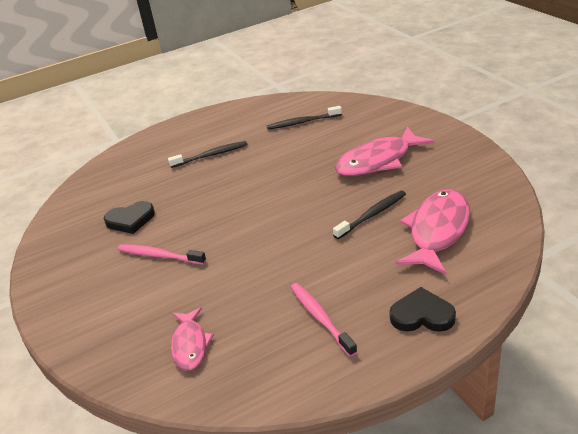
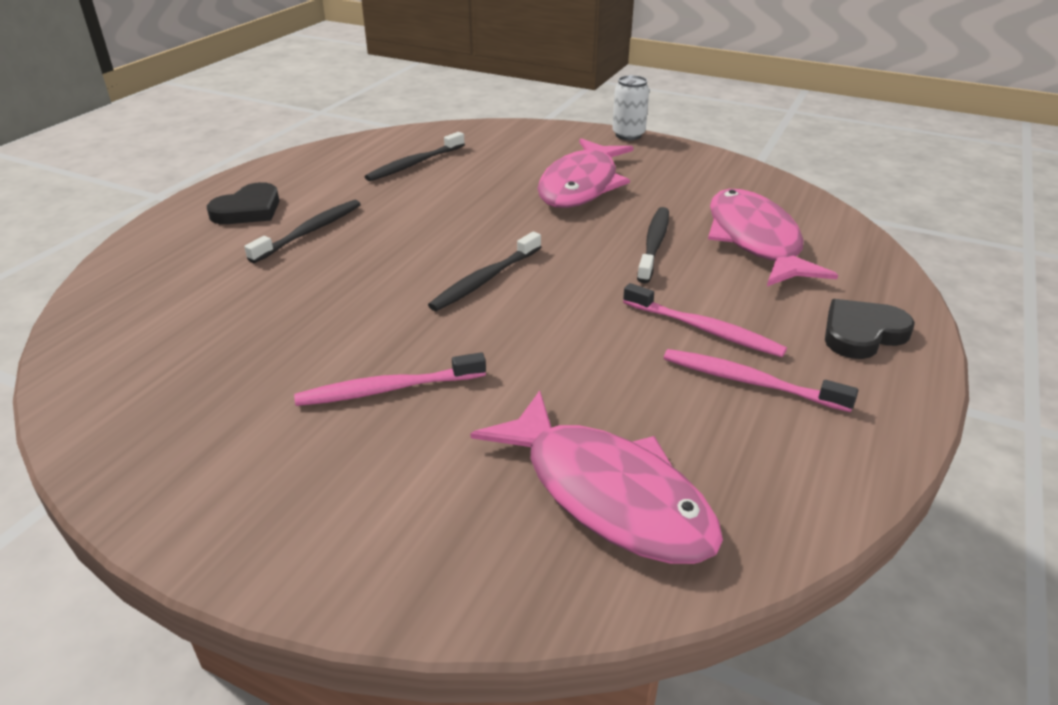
camera: 40 degrees left, 0 degrees up
black heart [104,201,155,234] -> black heart moved to [207,182,280,224]
pink fish [171,307,214,370] -> pink fish [470,390,723,564], size x1.74
none -> black toothbrush [428,232,541,311]
none -> white can [612,75,649,140]
none -> pink toothbrush [623,283,787,357]

